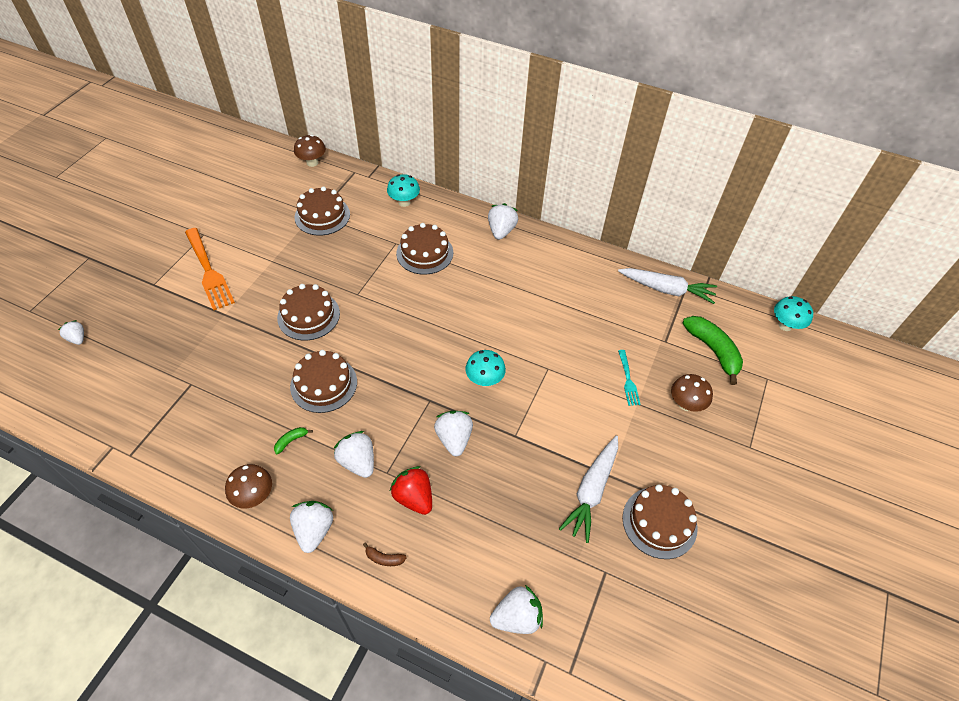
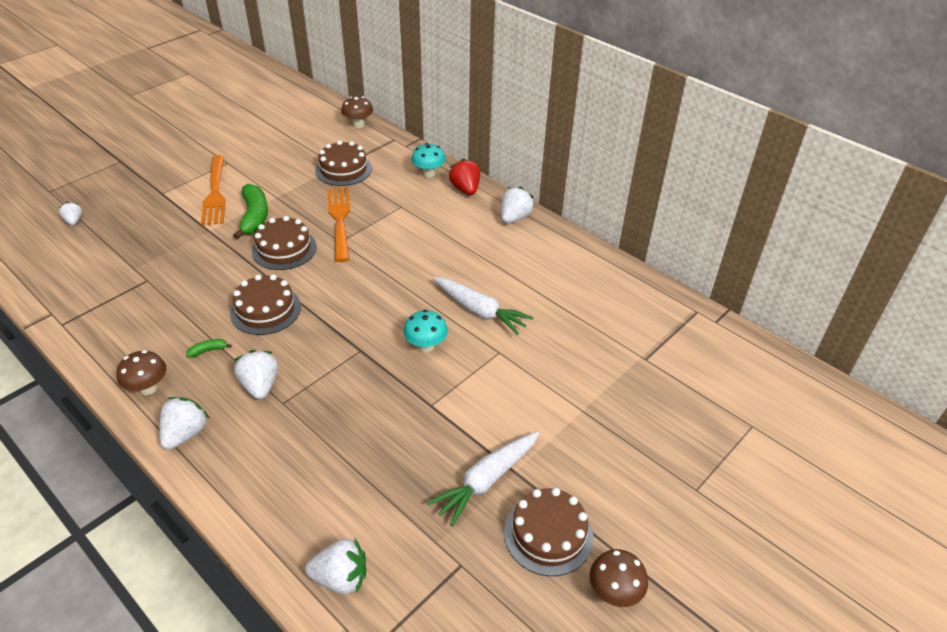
camera: 20 degrees right, 10 degrees down
brown banana [363,542,407,566] -> none
red strawberry [390,466,432,515] -> red strawberry moved to [449,158,480,195]
brown cake [396,223,453,275] -> none
white strawberry [434,411,473,456] -> none
white carrot [618,268,717,304] -> white carrot moved to [433,277,534,335]
turquoise fork [618,350,641,406] -> none
brown mushroom [671,374,713,412] -> brown mushroom moved to [589,549,648,607]
green banana [682,316,743,385] -> green banana moved to [233,184,268,239]
turquoise mushroom [774,296,813,331] -> none
none -> orange fork [327,187,350,262]

